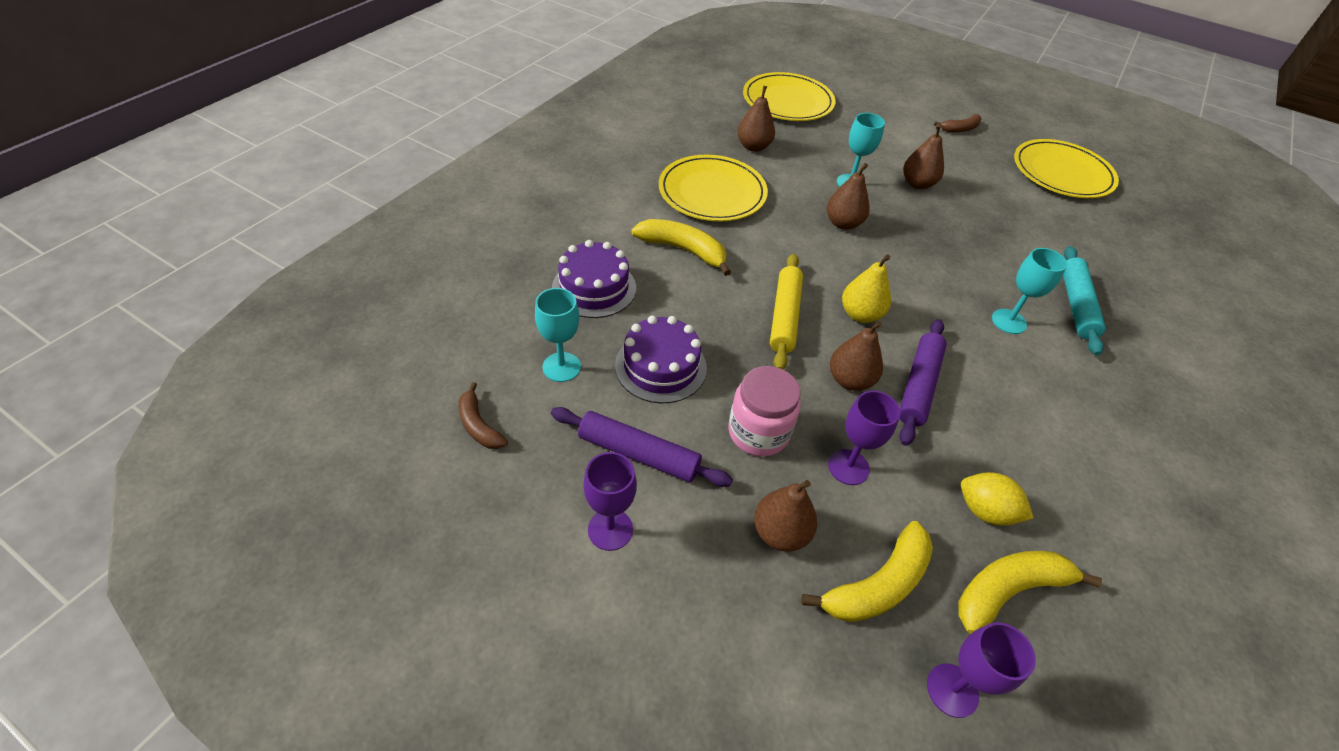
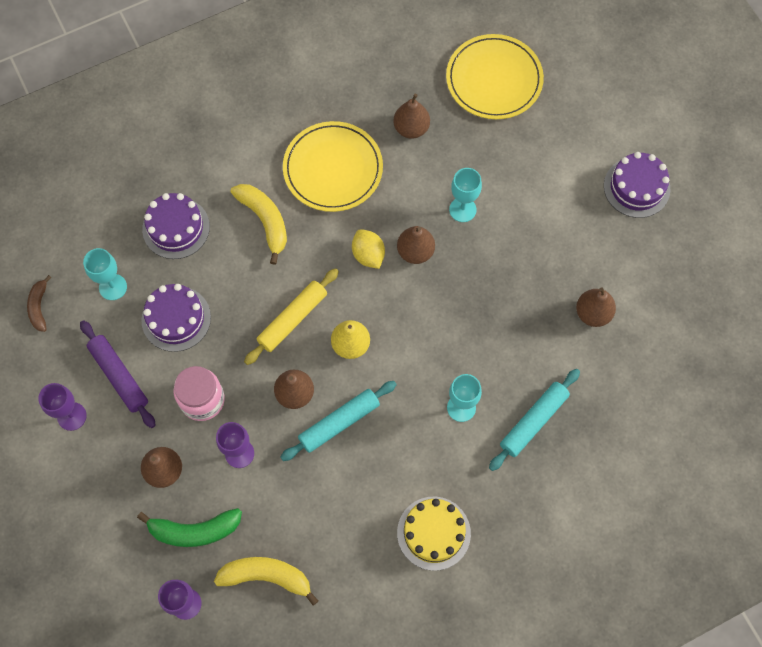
camera: 35 degrees right, 20 degrees up
yellow banana [801,521,933,622] -> green banana [137,508,242,547]
purple rolling pin [899,319,947,446] -> turquoise rolling pin [280,381,397,461]
brown pear [903,124,944,189] -> brown pear moved to [576,287,616,327]
brown banana [934,114,982,133] -> purple cake [604,152,671,218]
yellow lemon [961,472,1033,526] -> yellow lemon moved to [352,229,385,269]
yellow plate [1014,139,1119,198] -> none
none -> yellow cake [397,497,471,571]

